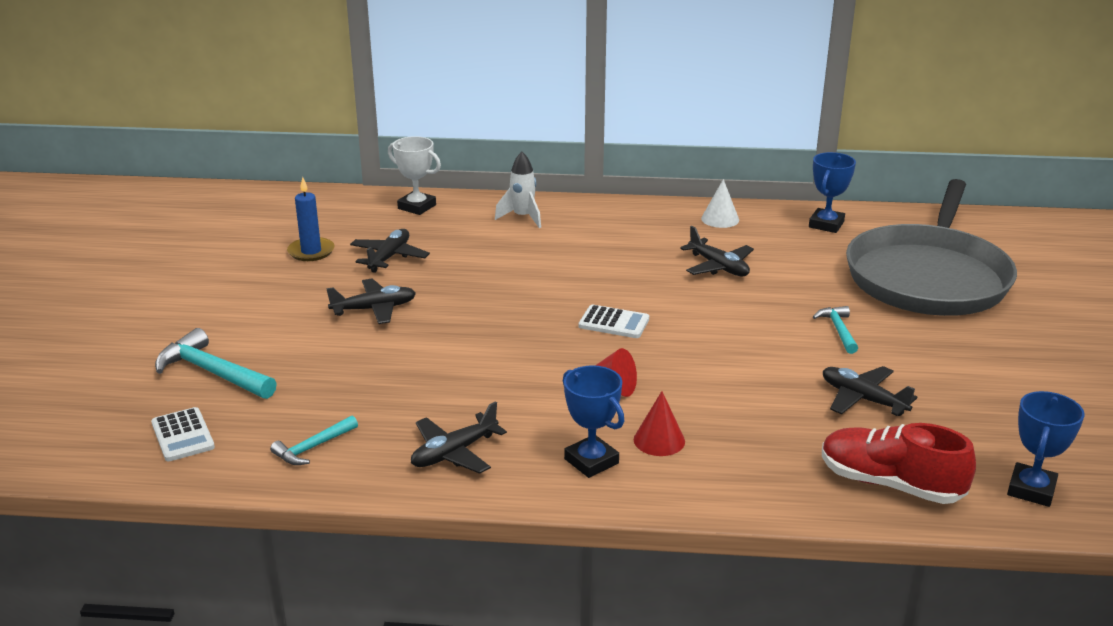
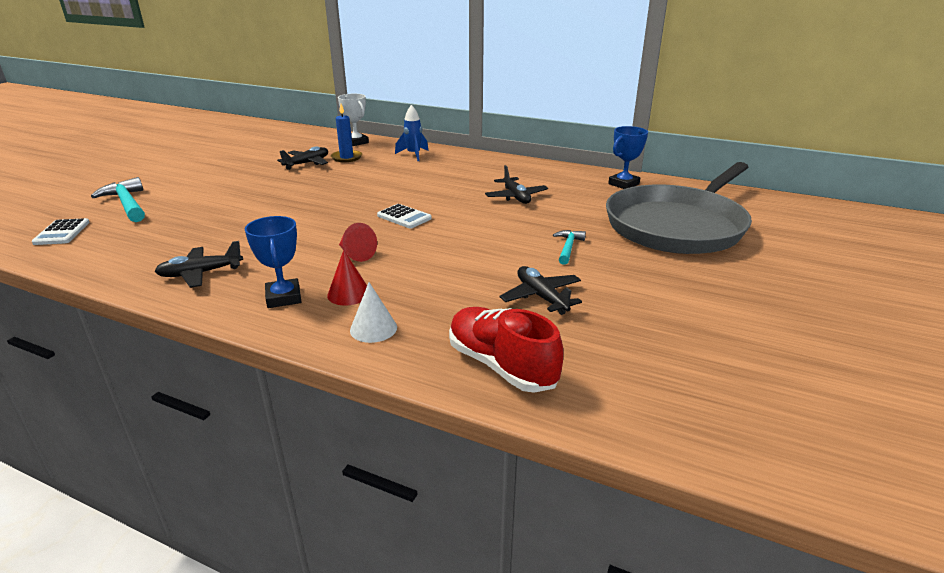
camera: 20 degrees right, 0 degrees up
turquoise hammer [270,415,358,465] -> none
blue candle [287,177,335,261] -> blue candle moved to [331,104,362,162]
black plane [326,279,416,324] -> none
white rocket [495,152,541,228] -> blue rocket [395,105,429,161]
white cone [701,179,739,228] -> white cone moved to [350,282,397,343]
blue trophy [1007,391,1084,507] -> none

